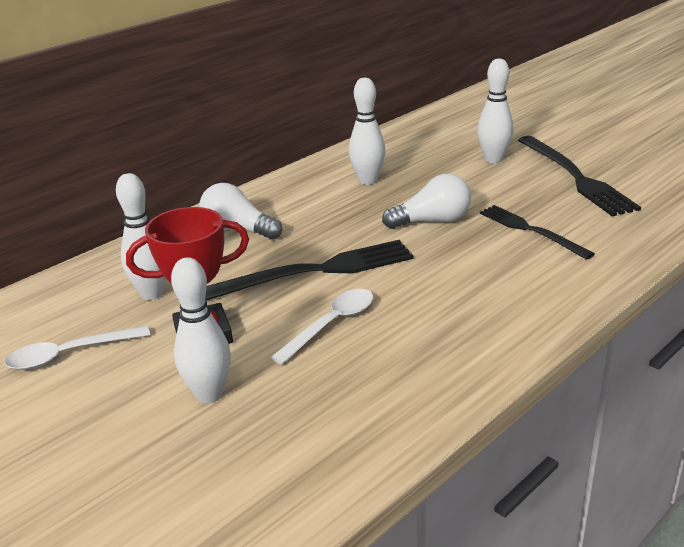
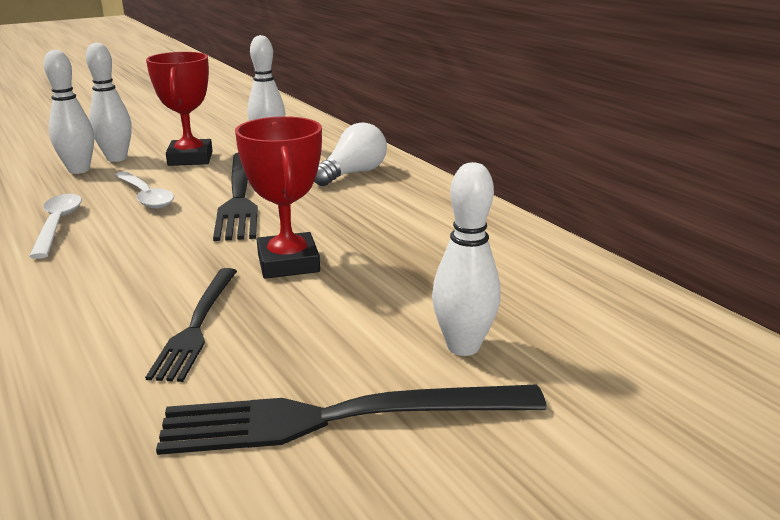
camera: 100 degrees right, 5 degrees down
white spoon [5,326,150,370] -> white spoon moved to [29,194,82,259]
white bowling pin [349,78,385,185] -> white bowling pin moved to [44,50,94,174]
white light bulb [382,174,471,229] -> red trophy [235,116,322,279]
black fork [479,205,595,260] -> black fork turned 120 degrees clockwise [145,268,237,382]

